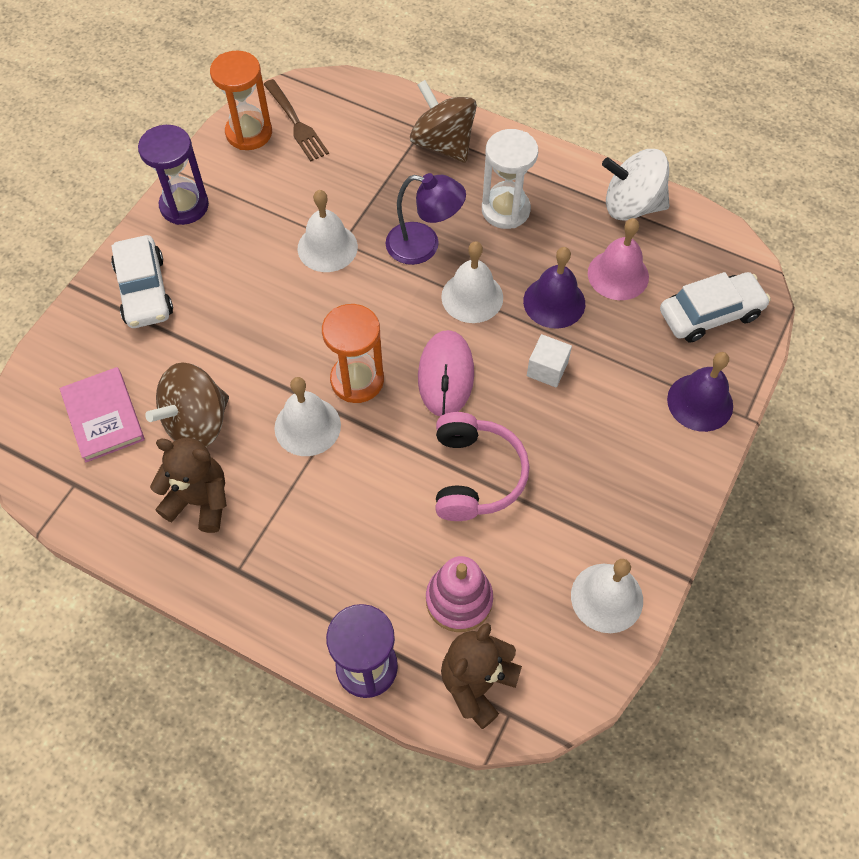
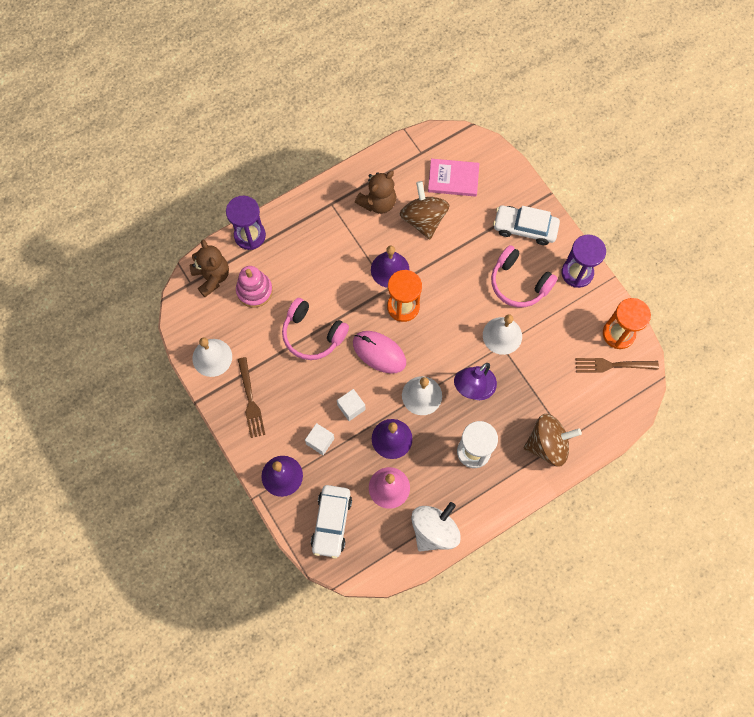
camera: 120 degrees right, 10 degrees up
white bell [274,377,341,456] -> purple bell [371,246,410,288]
none -> brown fork [238,357,265,438]
none -> white cube [305,423,334,455]
none -> pink headphones [491,245,558,307]

